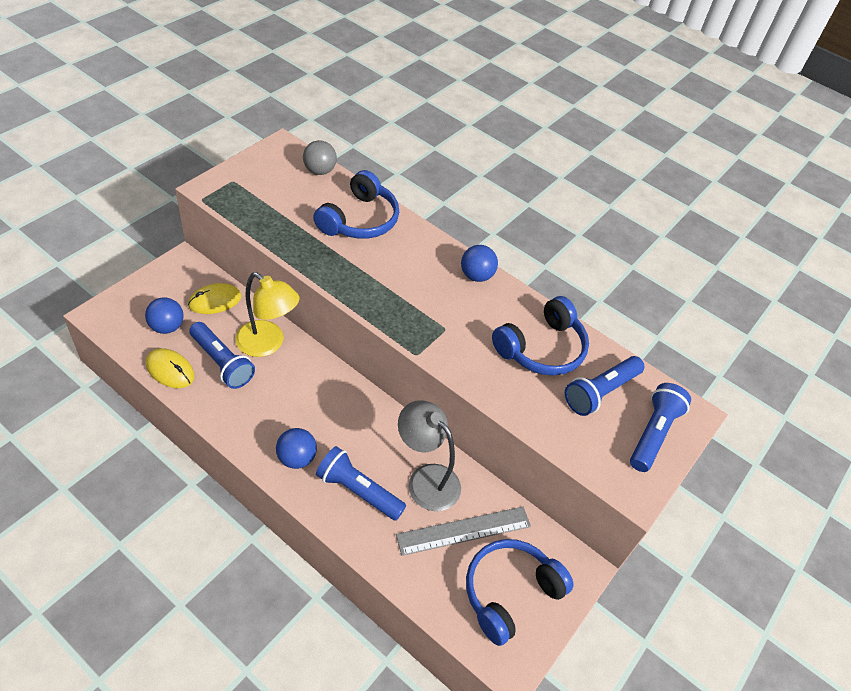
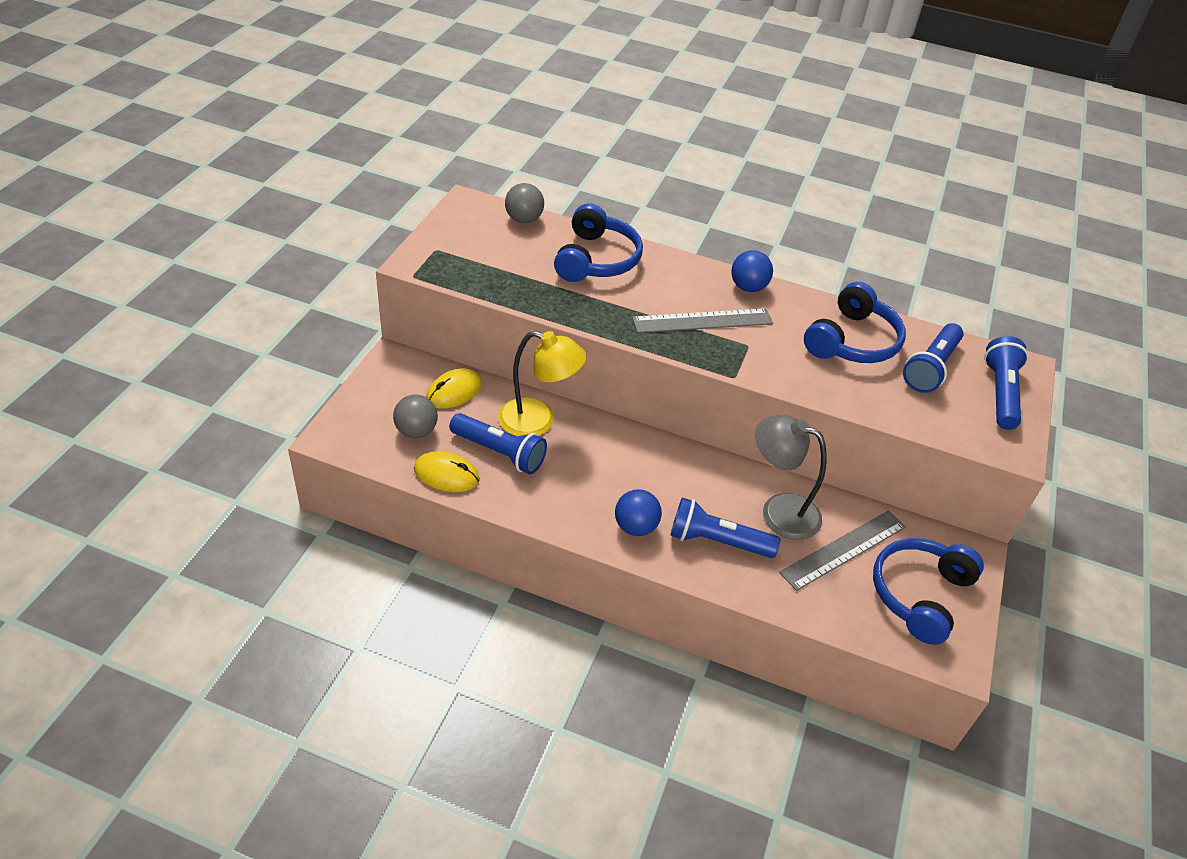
camera: 15 degrees left, 5 degrees down
blue ball [145,297,184,334] -> grey ball [393,394,438,438]
none -> grey ruler [632,308,773,333]

